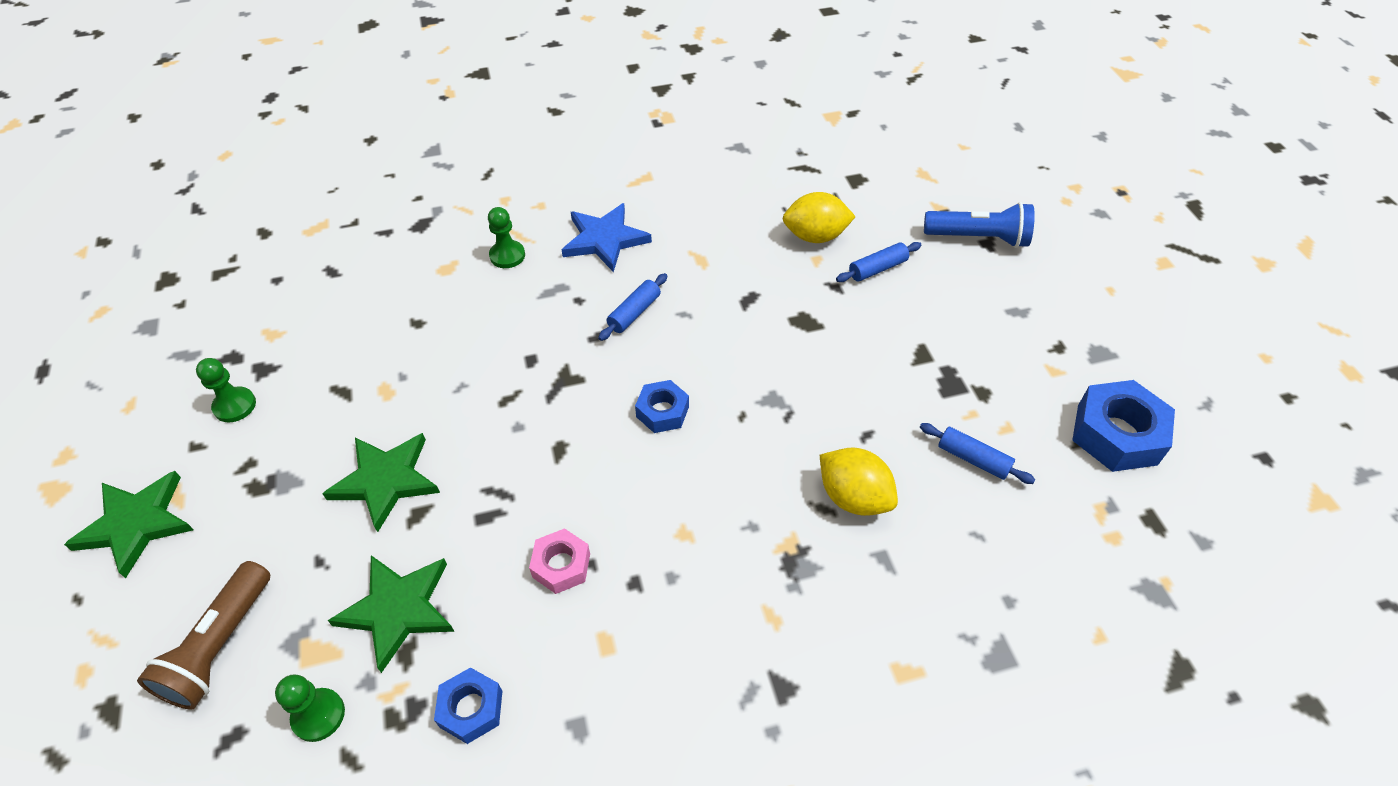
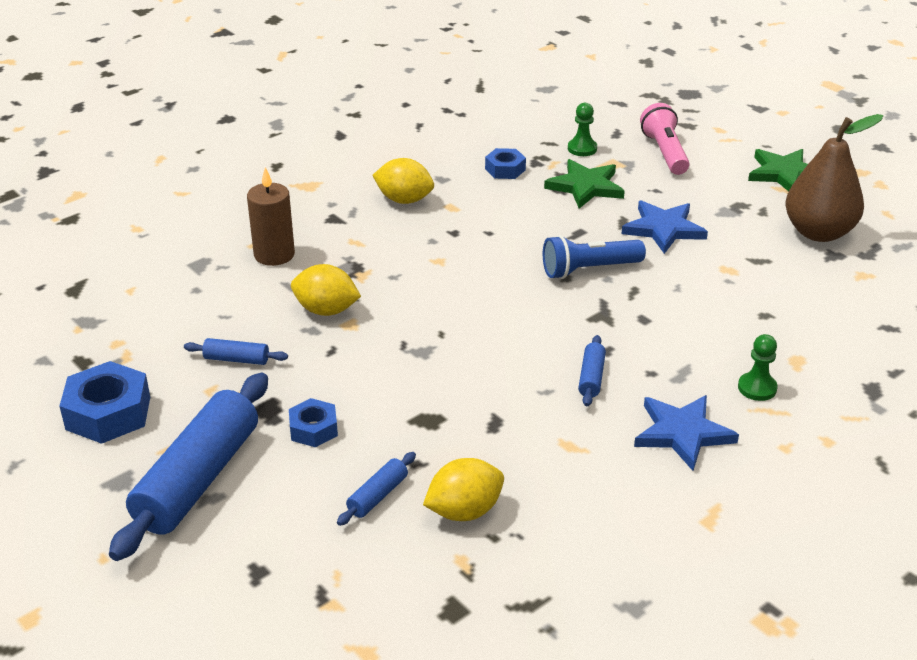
camera: 155 degrees right, 15 degrees down
brown flashlight [137,561,270,710] -> pink flashlight [640,103,689,175]
green pawn [196,358,256,422] -> brown pear [786,114,883,242]
green star [322,433,440,532] -> blue star [622,200,708,254]
pink nut [529,528,590,594] -> none
blue nut [635,380,689,433] -> blue nut moved to [289,398,338,447]
blue flashlight [924,202,1035,248] -> blue flashlight moved to [543,235,646,279]
none -> blue rolling pin [109,373,268,561]
none -> brown candle [247,167,295,266]
none -> yellow lemon [372,158,434,204]

